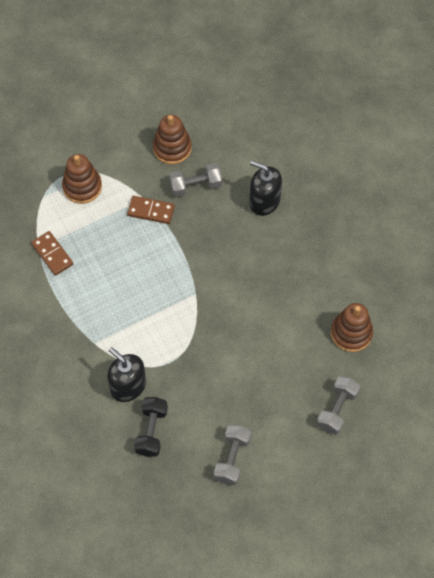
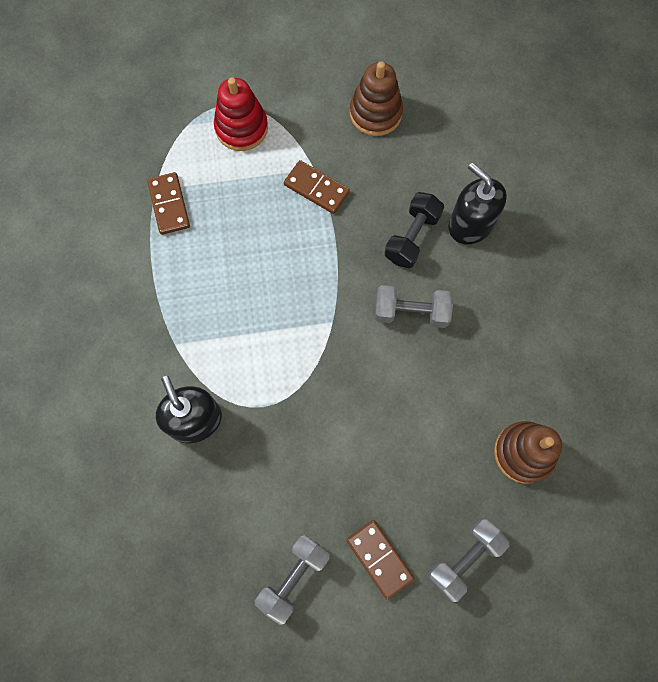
camera: 20 degrees right, 10 degrees up
brown stacking toy [62,154,102,204] -> red stacking toy [214,77,268,151]
black dumbbell [134,397,168,457] -> black dumbbell moved to [384,192,444,268]
grey dumbbell [169,163,222,197] -> grey dumbbell moved to [375,285,453,328]
none -> brown domino [346,520,414,600]

